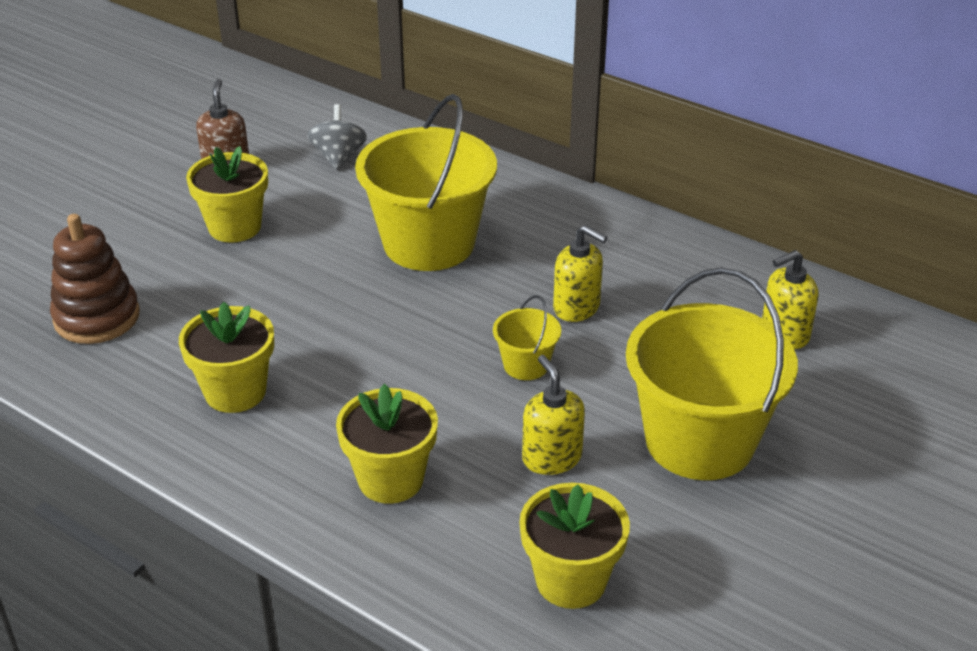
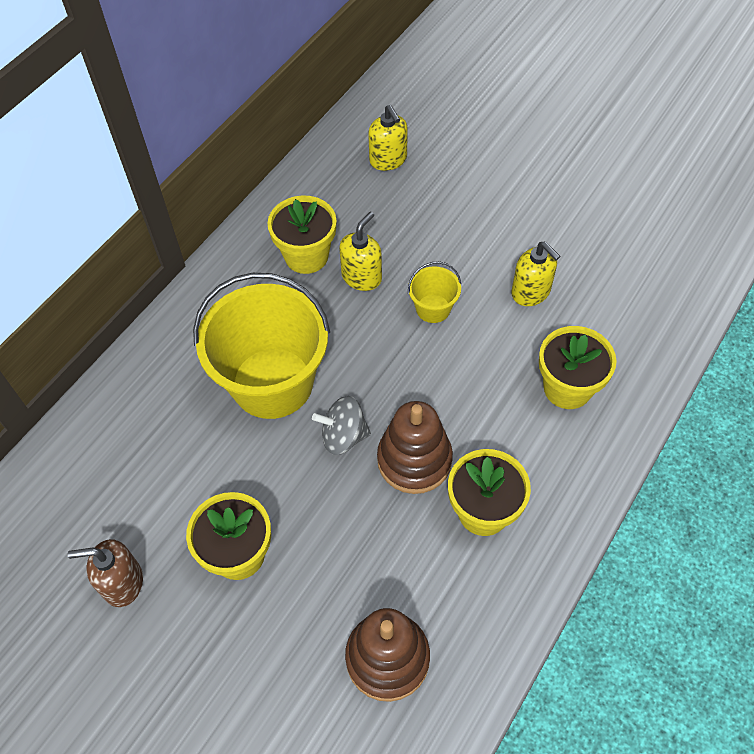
camera: 90 degrees left, 20 degrees up
grey spinning top [307,104,367,170] -> grey spinning top moved to [312,396,371,455]
yellow flower pot [519,483,630,609] -> yellow flower pot moved to [268,195,336,274]
yellow soap dispenser [522,355,585,475] -> yellow soap dispenser turned 105 degrees counterclockwise [511,241,560,306]
yellow bucket [626,268,798,480] -> none
none -> brown stacking toy [377,401,453,494]

